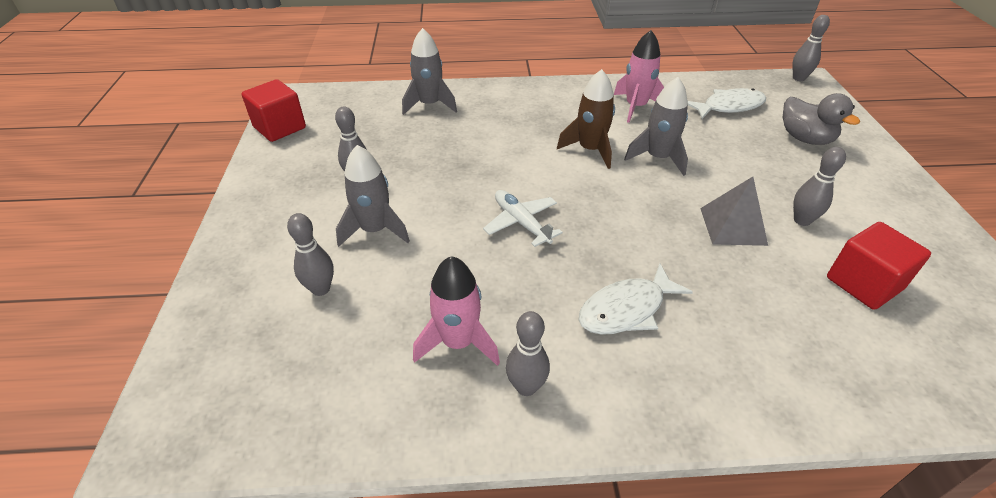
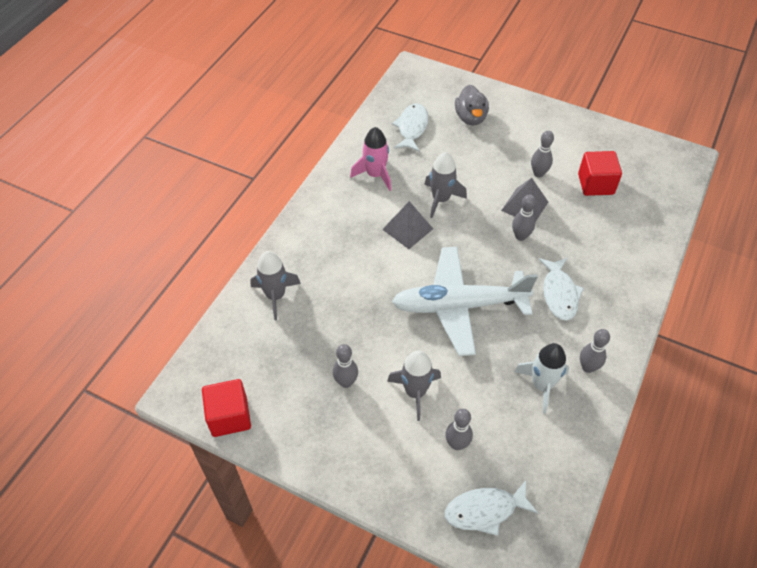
camera: 60 degrees left, 10 degrees up
pink rocket [413,256,500,366] -> white rocket [514,343,569,414]
white plane [483,190,563,247] -> white plane [392,247,538,356], size x2.10
brown rocket [557,69,615,169] -> grey pyramid [382,201,433,249]
grey duck [783,93,860,145] -> grey duck turned 90 degrees clockwise [455,85,489,126]
grey bowling pin [793,15,830,81] -> grey bowling pin moved to [512,194,536,241]
none -> white fish [445,480,539,536]

